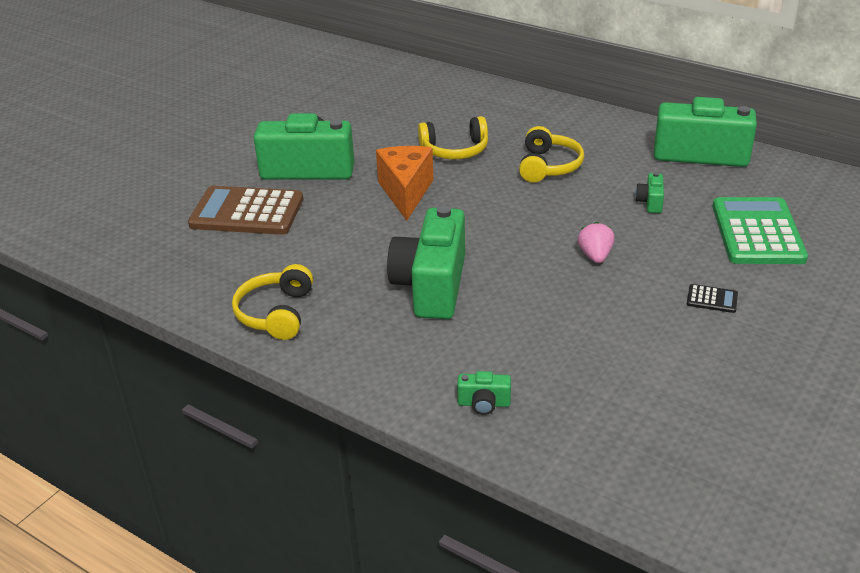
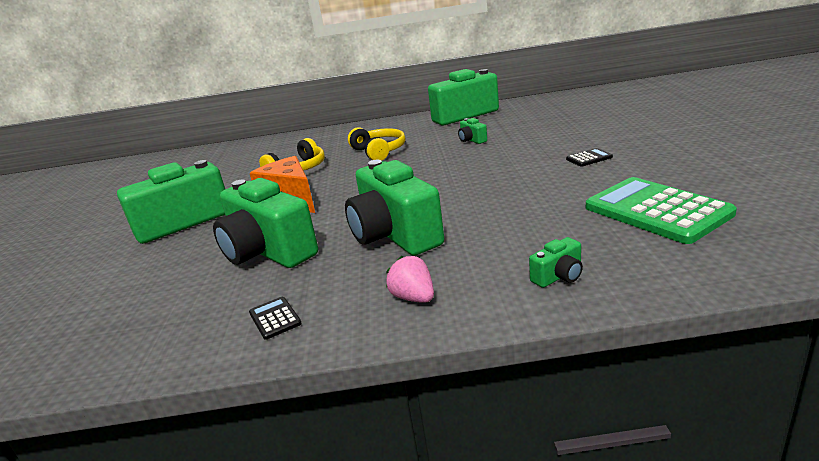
camera: 35 degrees left, 10 degrees down
brown calculator [188,186,303,235] -> none
yellow headphones [232,264,313,340] -> black calculator [249,297,302,340]
pink strawberry [578,222,615,263] -> pink strawberry moved to [386,256,434,303]
green calculator [713,197,808,264] -> green calculator moved to [586,177,737,244]
none -> green camera [213,178,318,268]

